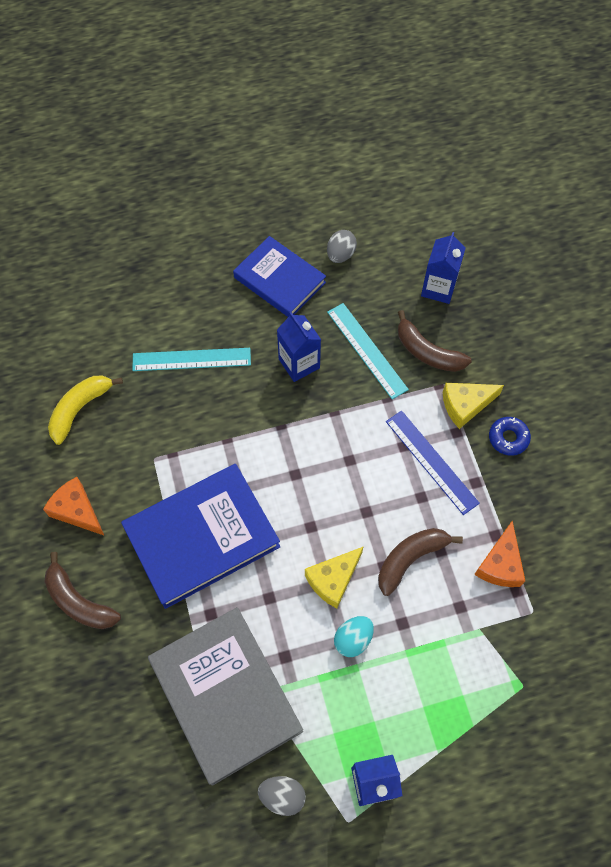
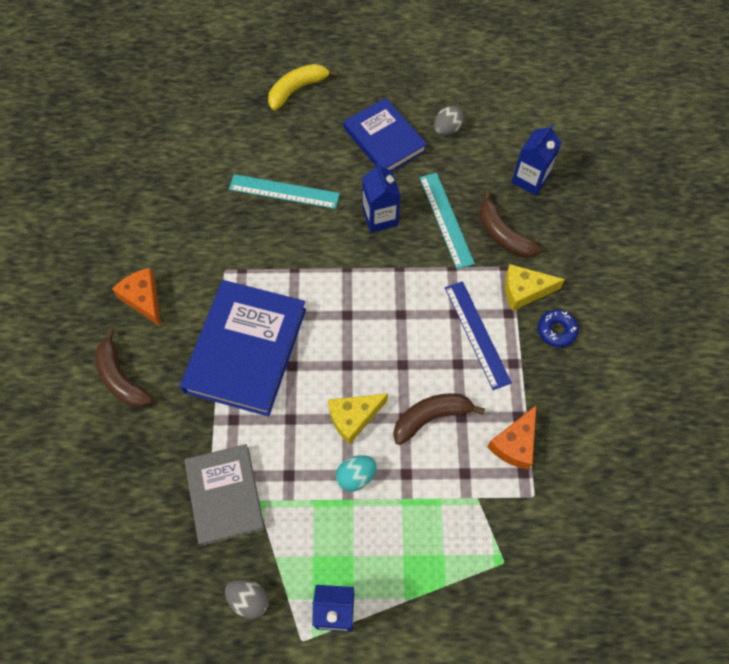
camera: 15 degrees right, 0 degrees up
yellow banana [48,376,123,445] -> yellow banana moved to [268,64,338,110]
blue book [121,464,280,609] -> blue book turned 60 degrees counterclockwise [180,280,306,416]
grey book [148,607,303,785] -> grey book [184,444,265,546], size x0.66

